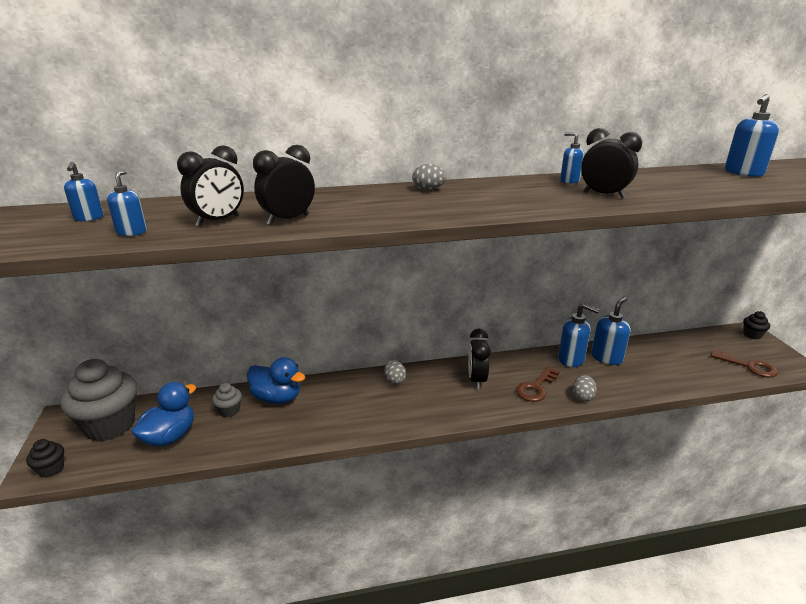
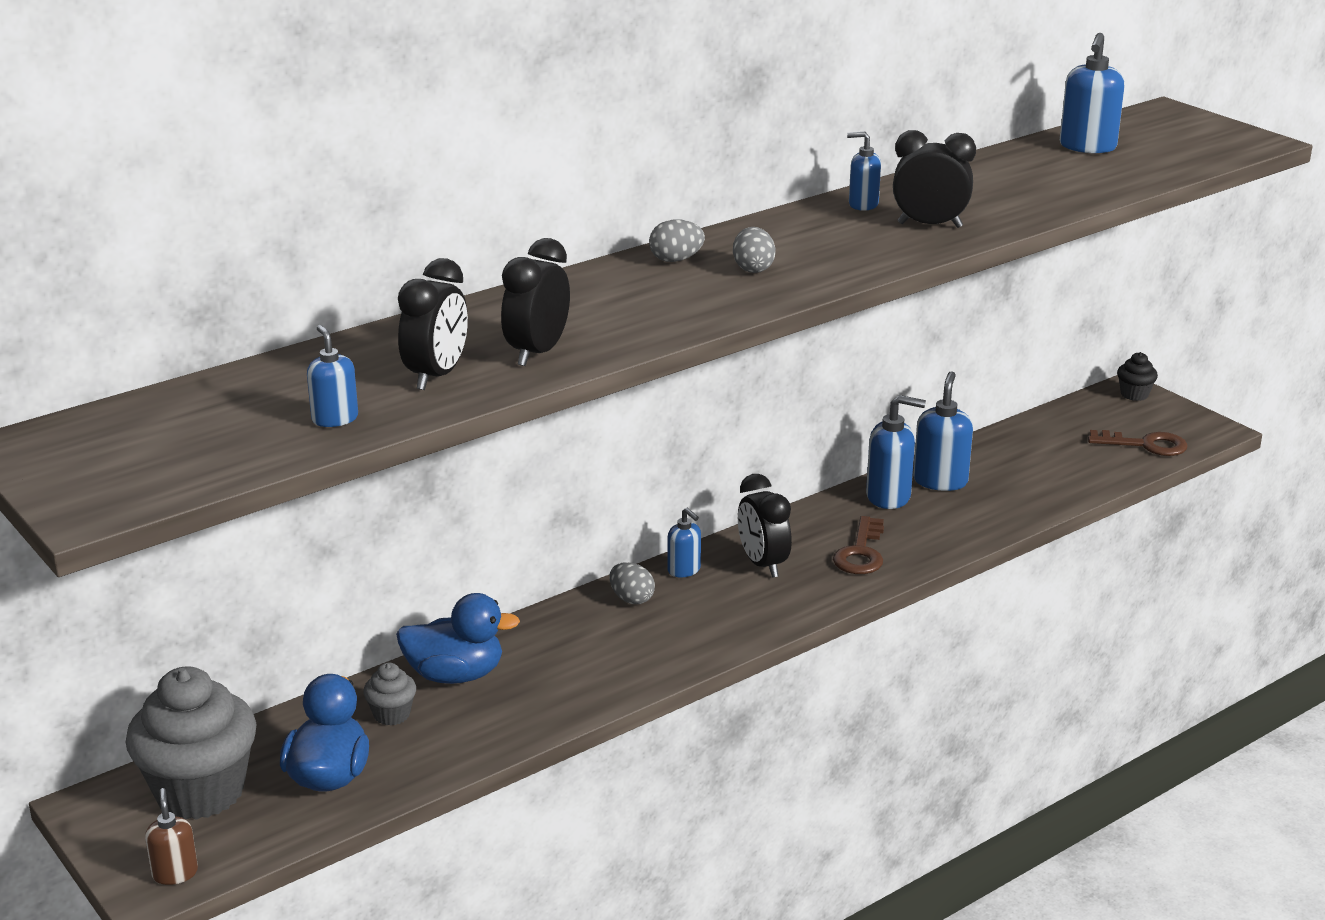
camera: 25 degrees left, 0 degrees up
black cupcake [26,439,64,478] -> brown soap dispenser [145,788,198,885]
blue soap dispenser [64,162,104,221] -> blue soap dispenser moved to [668,508,701,577]
grey egg [573,375,597,401] -> grey egg moved to [733,227,776,273]

